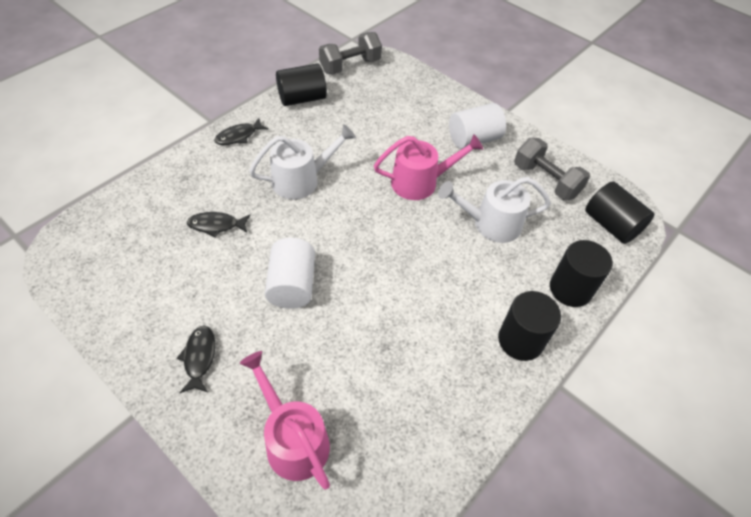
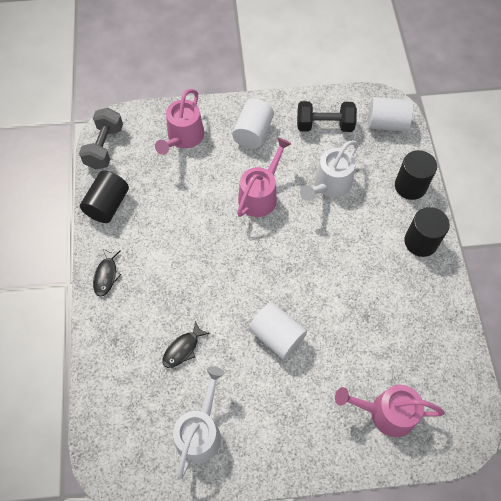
camera: 45 degrees left, 10 degrees up
black fish [177,325,215,393] -> none
white watering can [249,124,356,199] -> white watering can moved to [173,366,225,479]
grey dumbbell [514,138,590,200] -> black dumbbell [297,101,357,132]
black cylinder [585,181,654,244] -> white cylinder [368,97,413,132]
none -> pink watering can [155,89,204,155]

